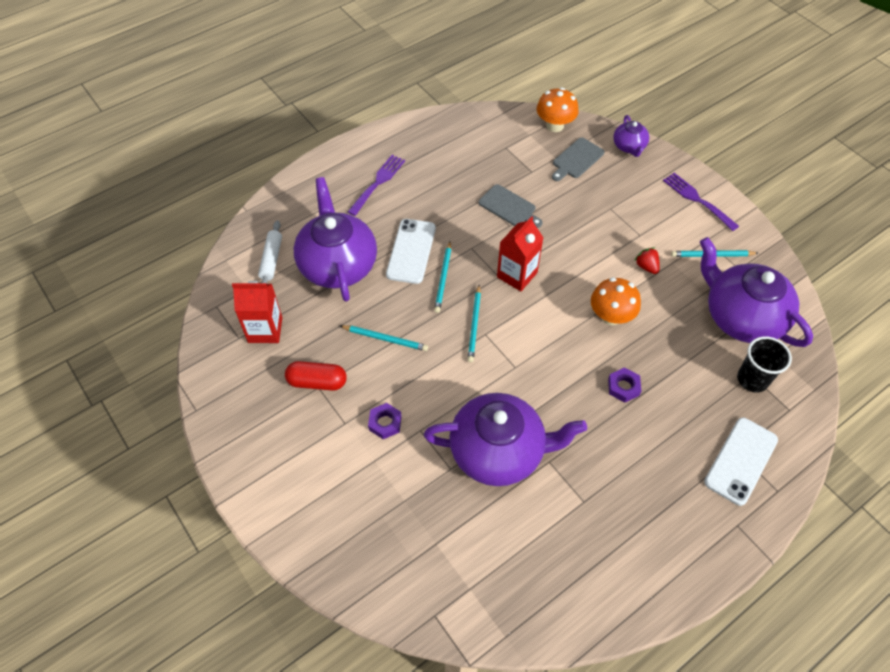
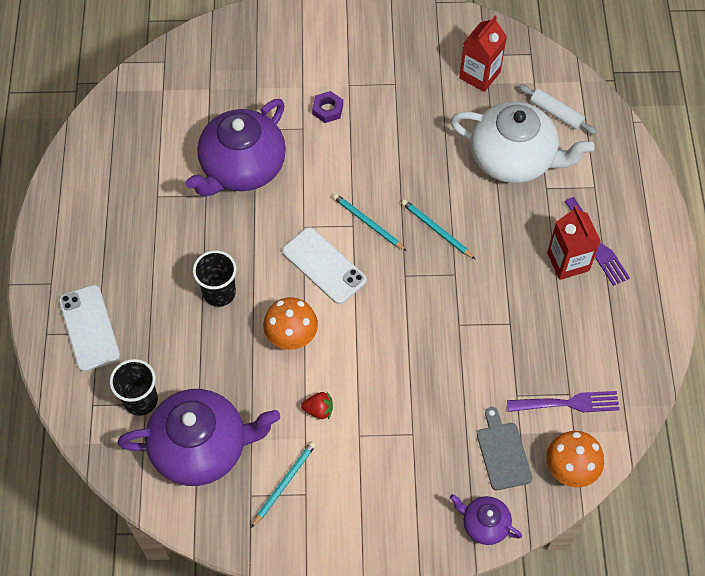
camera: 125 degrees right, 5 degrees up
red capsule [285,361,347,391] -> none
purple teapot [294,177,377,302] -> white teapot [451,101,594,183]
turquoise pencil [340,325,428,351] -> none
white phone [386,219,436,284] -> white phone moved to [282,227,367,304]
grey cutting board [479,184,543,228] -> none
red carton [497,216,543,291] -> red carton moved to [547,206,601,280]
purple nut [608,367,641,403] -> black cup [193,250,237,307]
purple fork [663,173,739,231] -> purple fork moved to [507,391,620,412]

